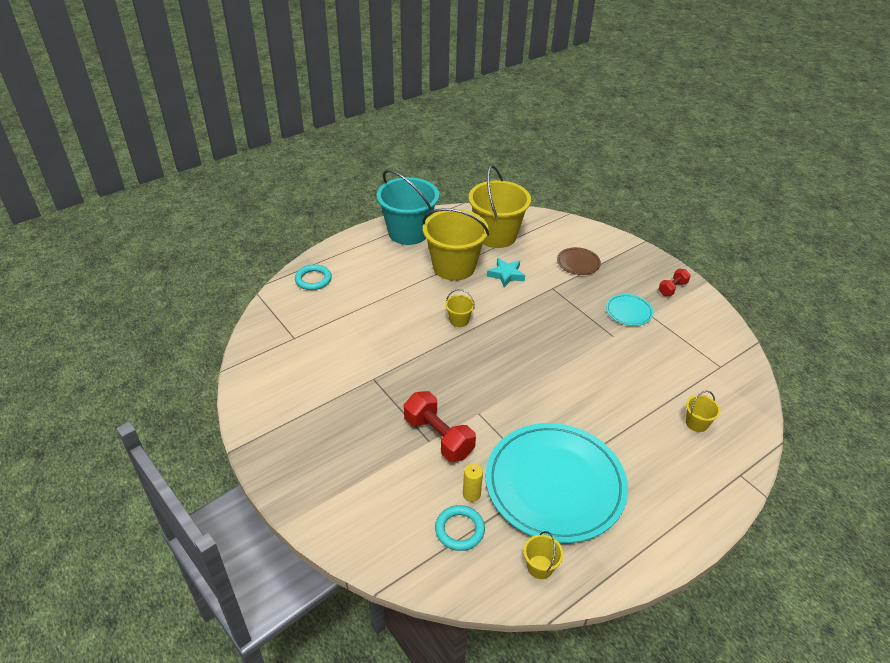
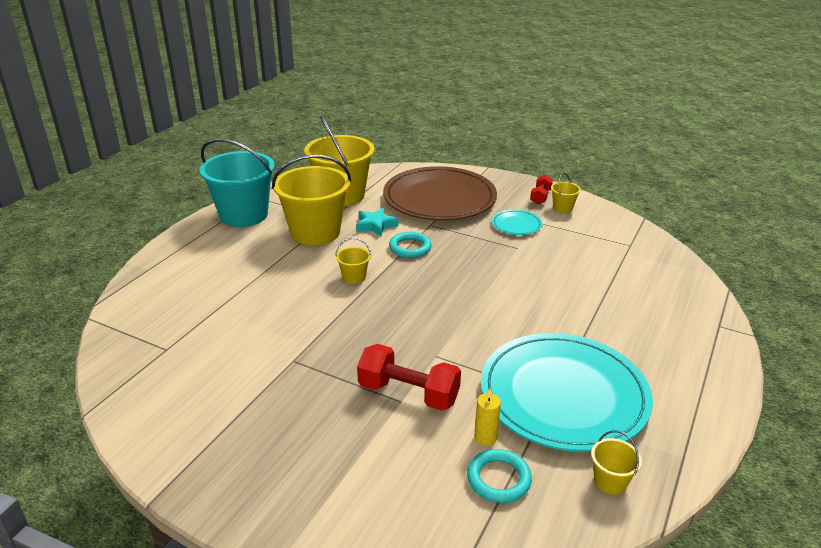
camera: 25 degrees left, 10 degrees down
turquoise ring [295,264,332,290] -> turquoise ring moved to [389,232,432,258]
brown plate [557,247,601,275] -> brown plate [383,166,497,221], size x2.40
yellow bucket [686,391,721,432] -> yellow bucket moved to [551,173,581,213]

